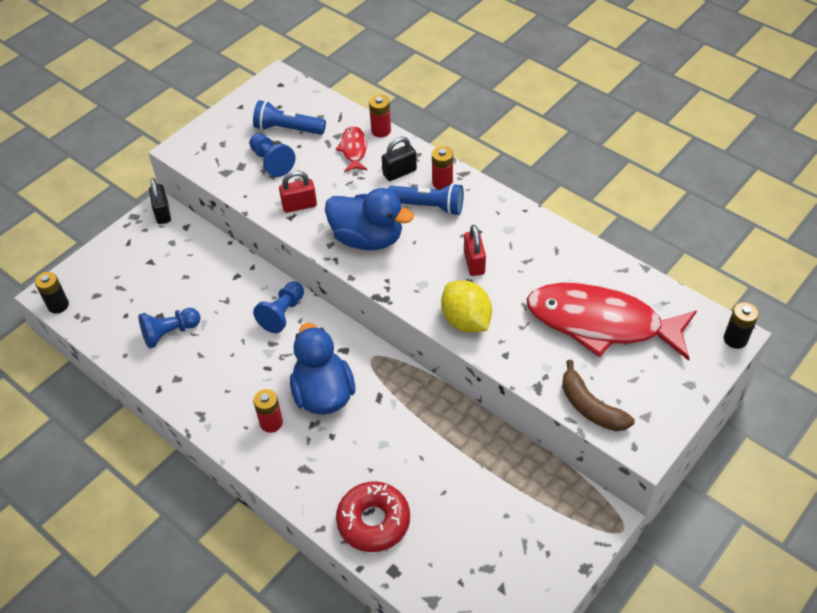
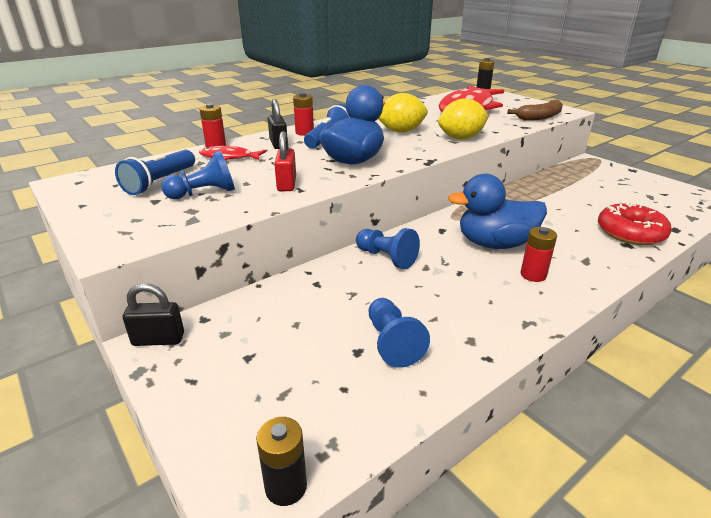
camera: 80 degrees left, 20 degrees down
red padlock [464,225,486,276] -> yellow lemon [378,93,428,133]

